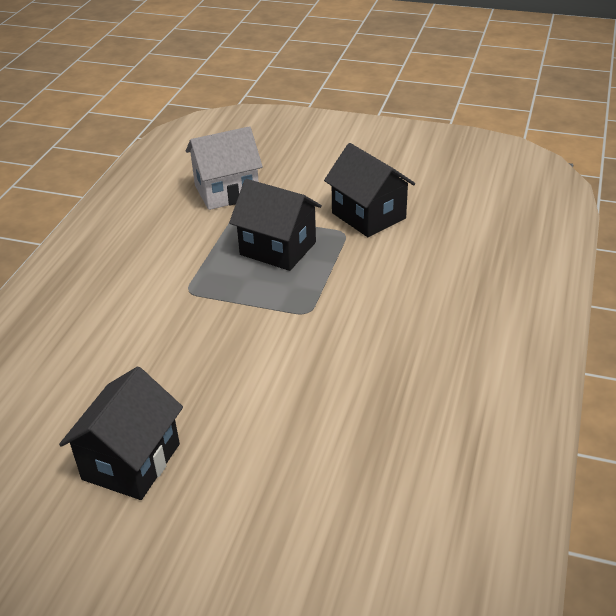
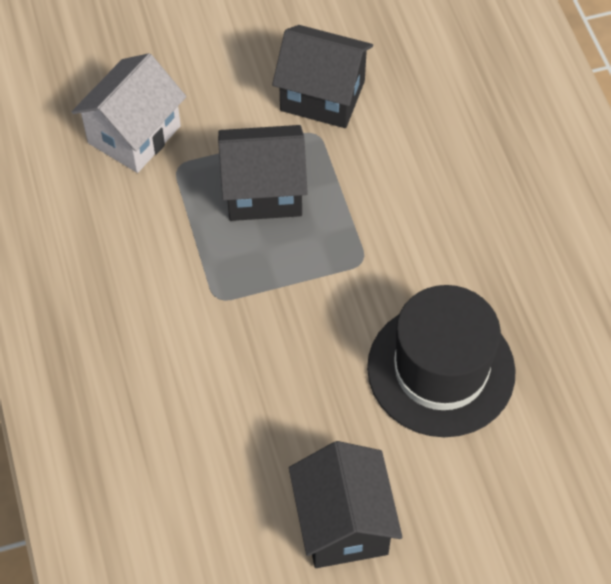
camera: 35 degrees left, 20 degrees up
none -> black hat [367,285,516,437]

